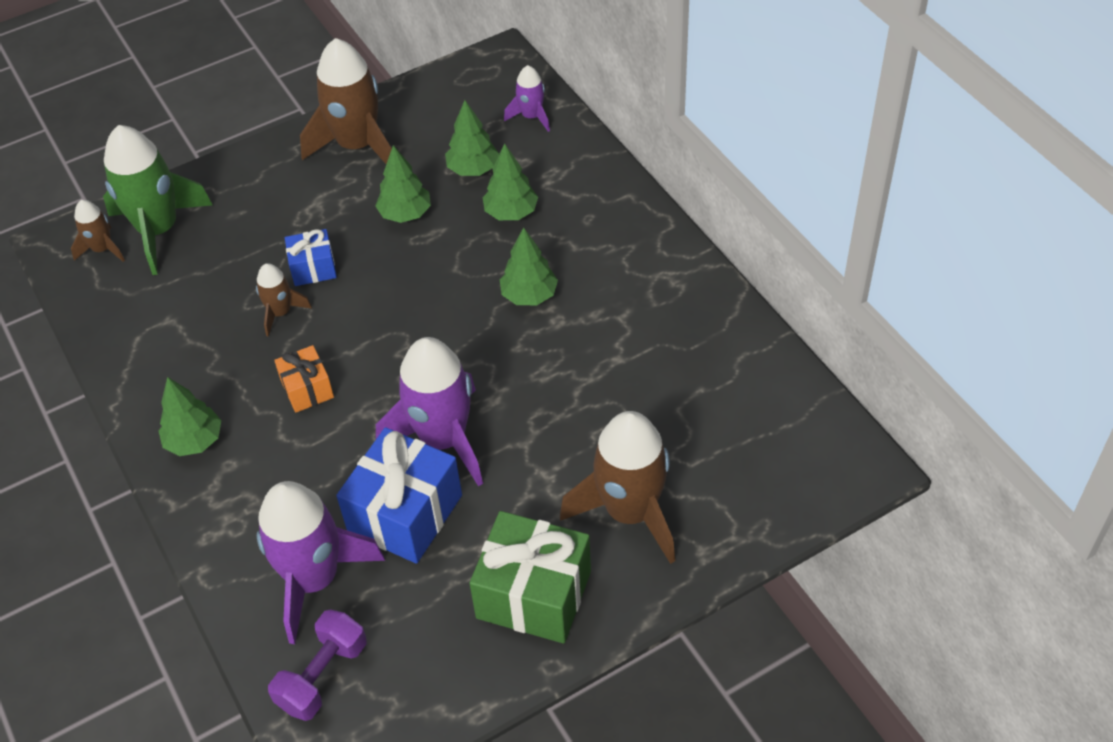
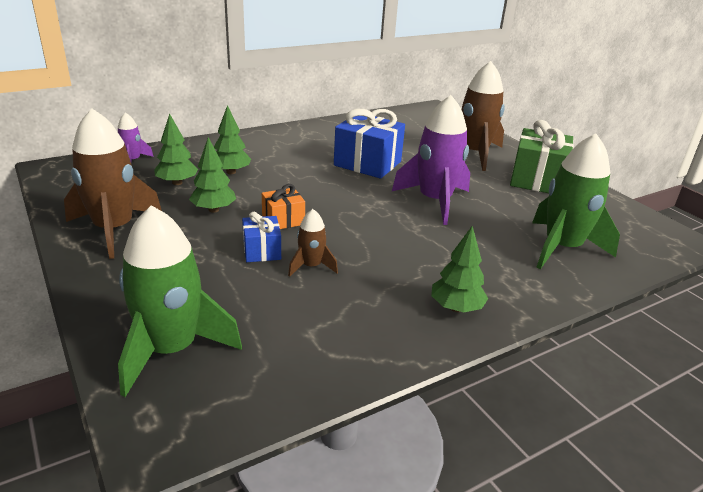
camera: 95 degrees left, 20 degrees down
brown rocket [71,200,125,262] -> none
purple rocket [257,481,385,644] -> green rocket [532,133,620,269]
purple dumbbell [268,609,367,721] -> none
orange gift [274,345,334,413] -> orange gift moved to [262,184,305,229]
blue gift [336,427,462,564] -> blue gift moved to [334,109,405,179]
green tree [500,227,558,305] -> none

